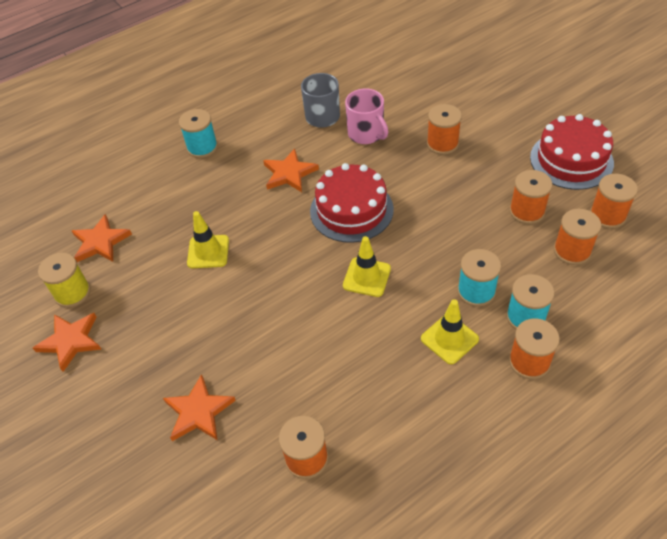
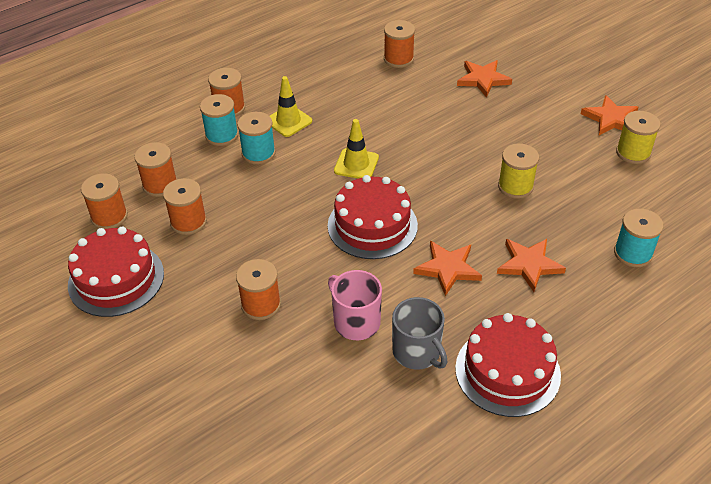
camera: 175 degrees right, 5 degrees down
orange star [72,214,132,262] -> orange star moved to [497,239,566,292]
turquoise spool [179,109,218,158] -> turquoise spool moved to [614,208,664,267]
yellow traffic cone [187,211,229,268] -> yellow spool [498,143,539,199]
none -> red cake [455,313,561,417]

